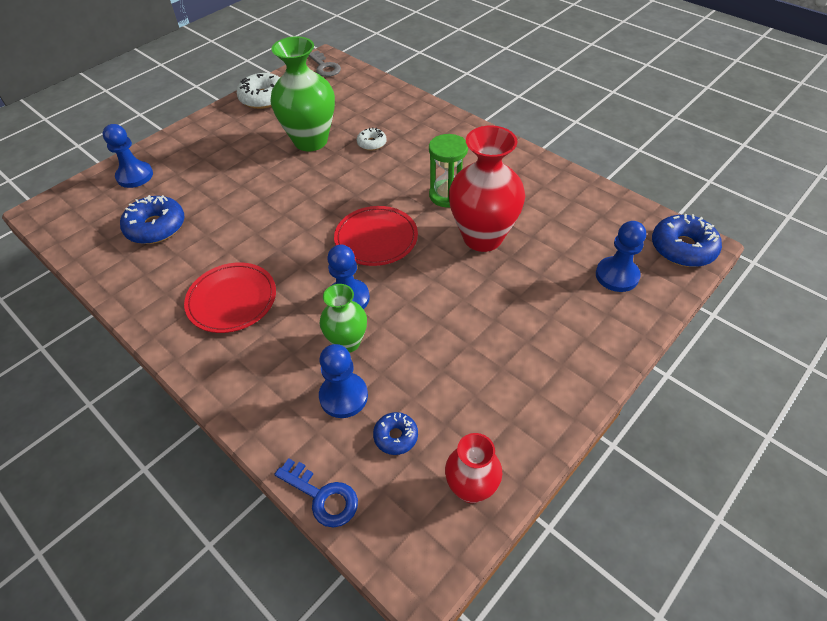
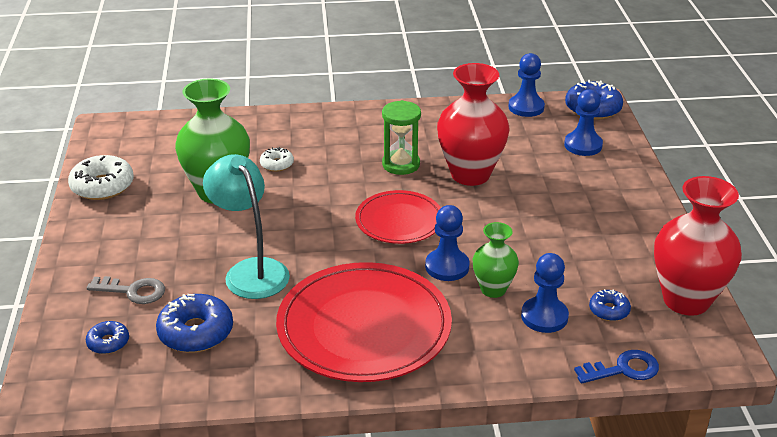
camera: 50 degrees left, 15 degrees down
blue pawn [103,124,153,188] -> blue pawn moved to [509,53,545,117]
red plate [184,262,276,333] -> red plate [276,262,452,382], size x1.74
grey key [309,50,341,77] -> grey key moved to [87,276,165,304]
red vase [445,433,502,503] -> red vase [654,176,742,316], size x1.79
none -> blue donut [86,321,129,354]
none -> turquoise lamp [203,154,290,299]

